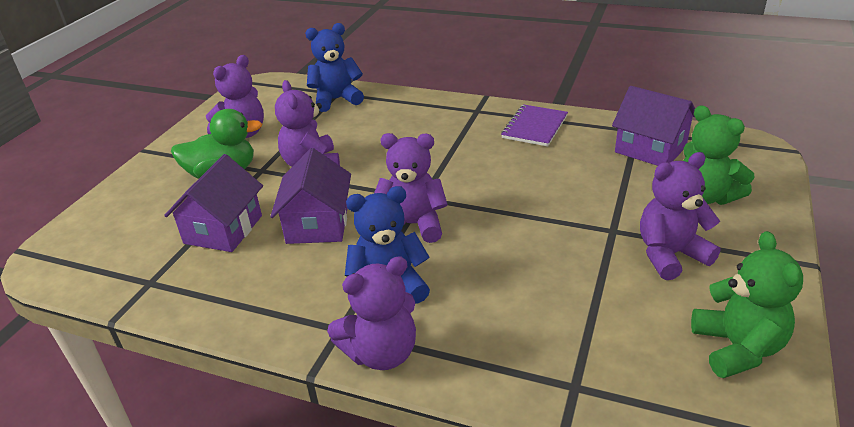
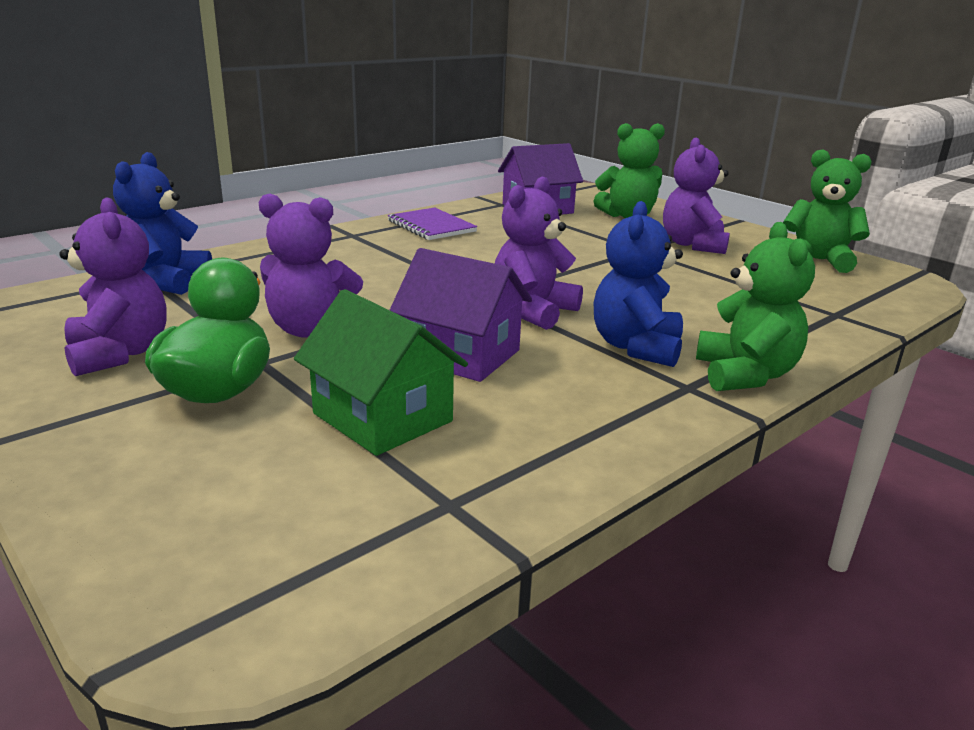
camera: 65 degrees left, 10 degrees down
purple house [164,154,263,252] -> green house [294,289,468,456]
purple teddy bear [327,256,416,370] -> green teddy bear [696,222,815,391]

